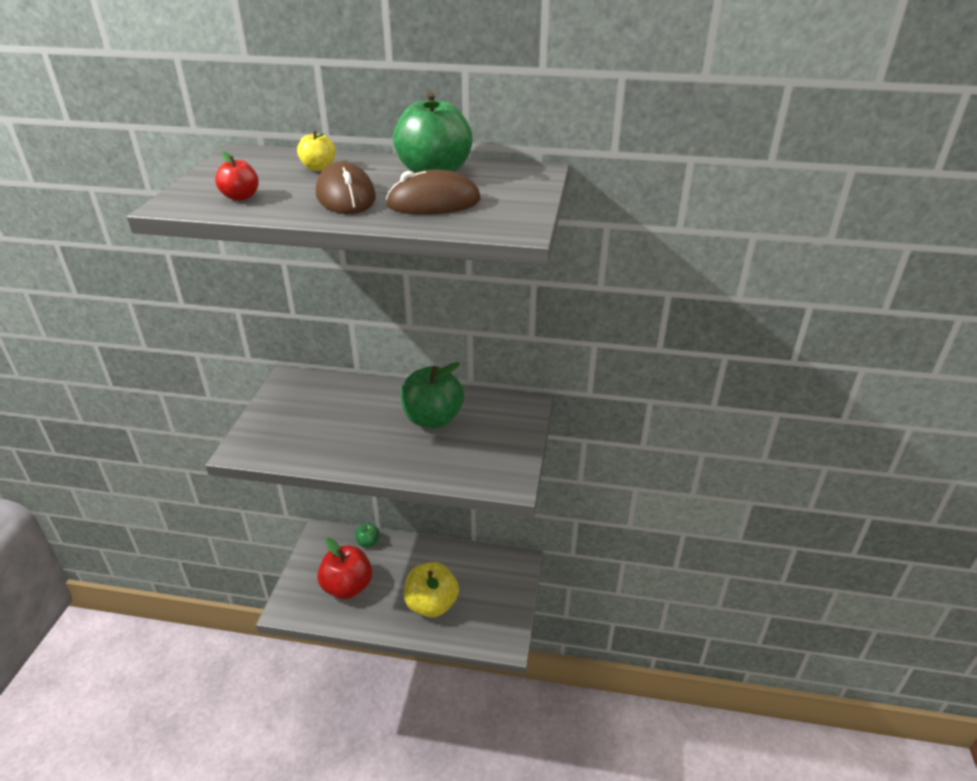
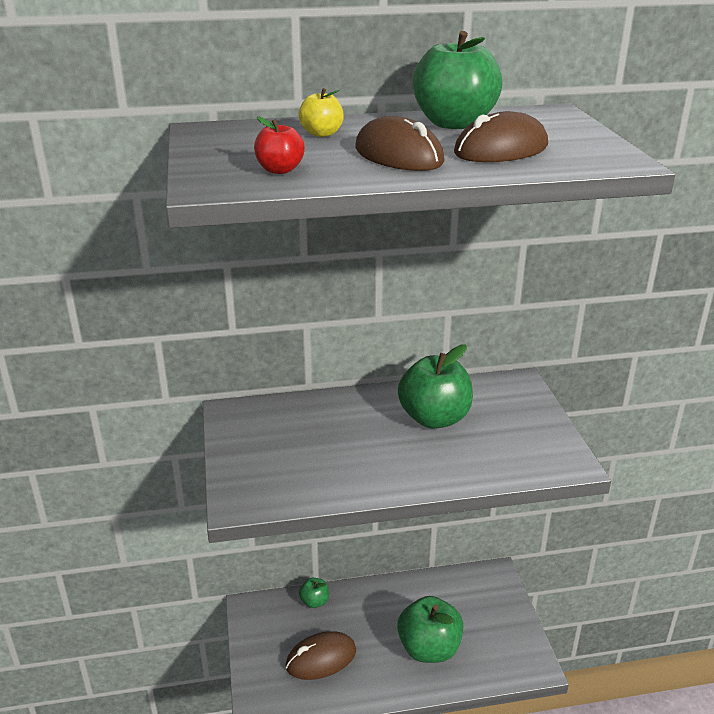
camera: 20 degrees left, 5 degrees down
red apple [317,538,372,599] -> brown mouse [285,631,356,680]
yellow apple [404,562,459,617] -> green apple [397,596,463,663]

